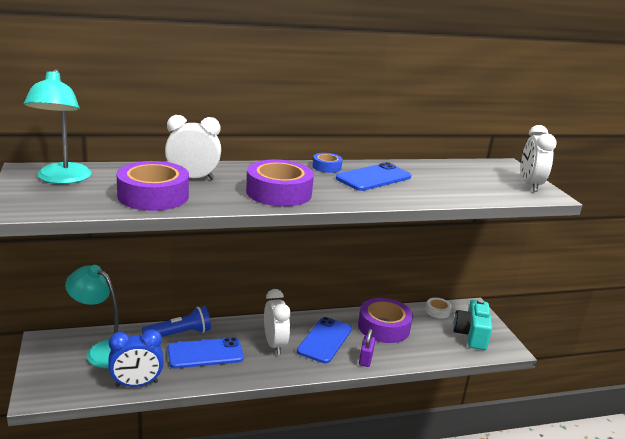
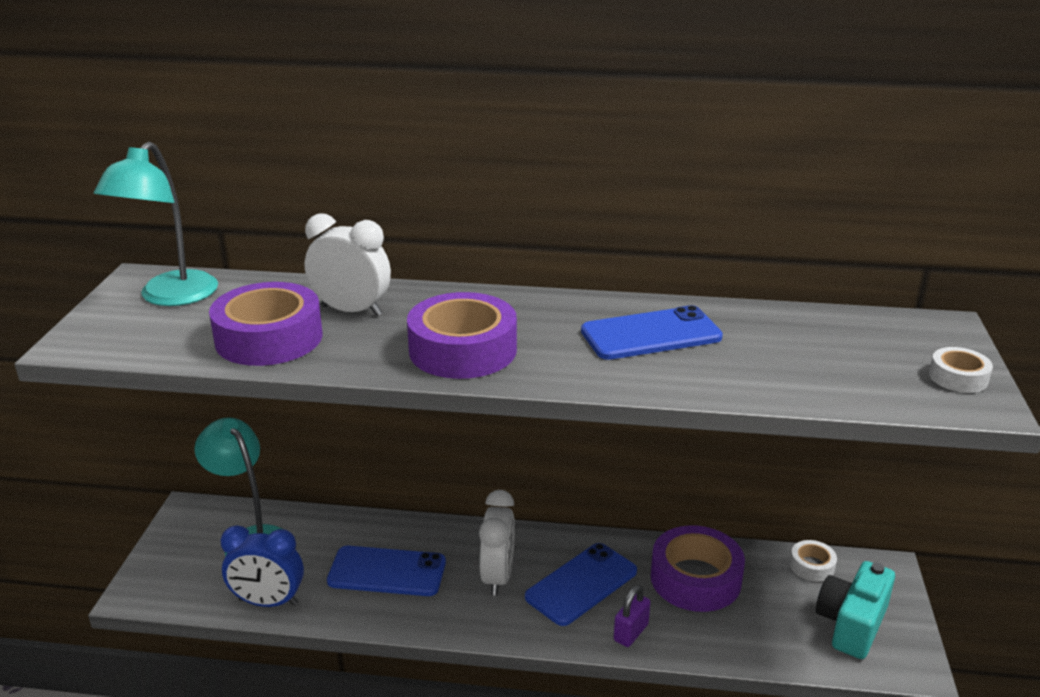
camera: 25 degrees right, 5 degrees up
blue flashlight [142,306,211,337] -> none
blue tape [313,153,342,173] -> none
white clock [521,125,557,192] -> white tape [929,347,993,393]

